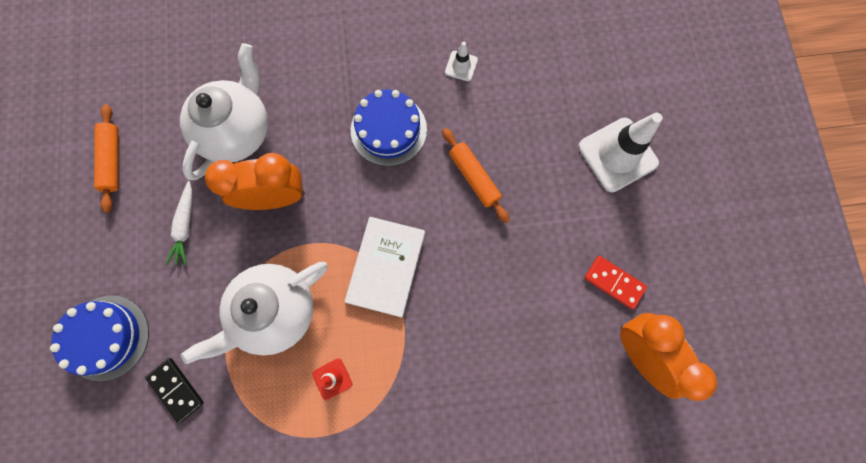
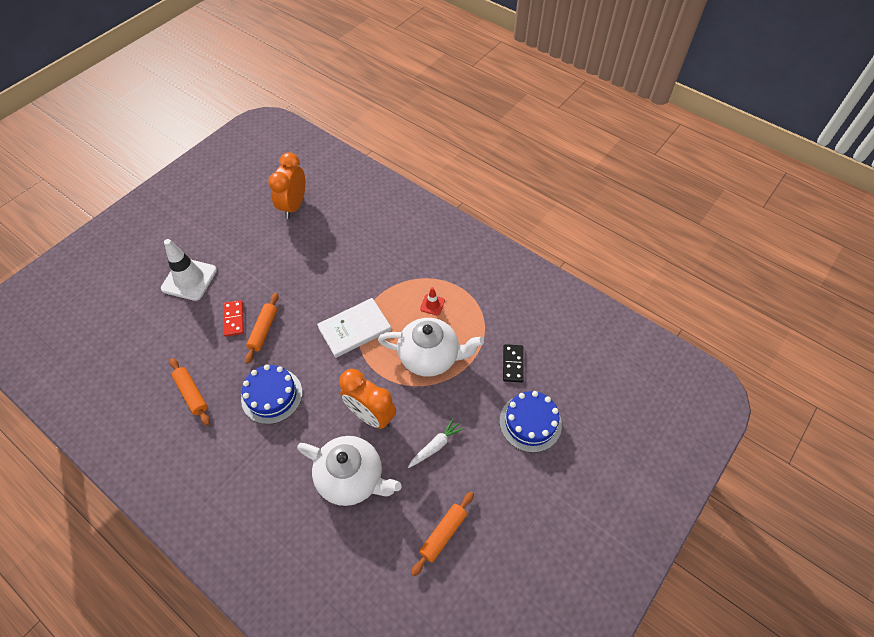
camera: 135 degrees left, 20 degrees down
white teapot [180,43,268,180] -> white teapot turned 135 degrees counterclockwise [297,436,401,506]
white traffic cone [445,42,478,81] -> orange rolling pin [170,358,210,426]
red domino [585,256,647,309] -> red domino moved to [223,300,244,337]

